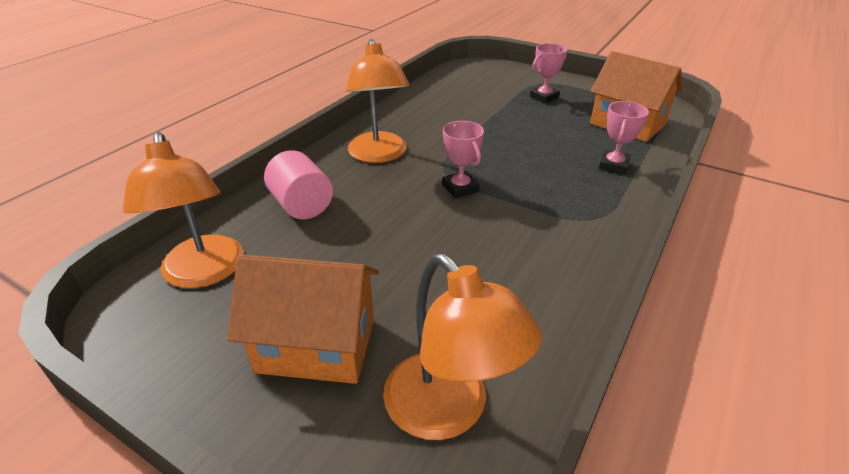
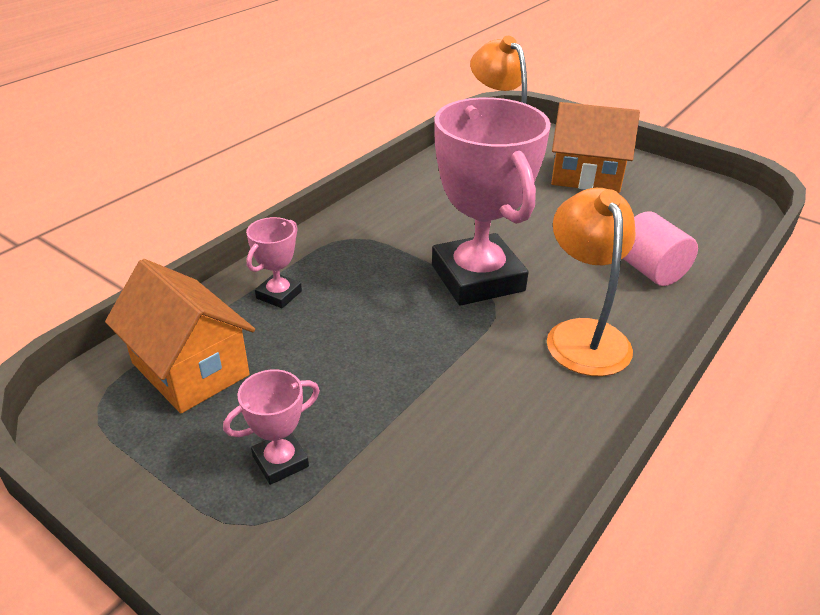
camera: 175 degrees left, 0 degrees up
orange lamp [123,132,244,288] -> none
pink trophy [442,121,484,199] -> pink trophy [432,97,551,305], size x2.27

